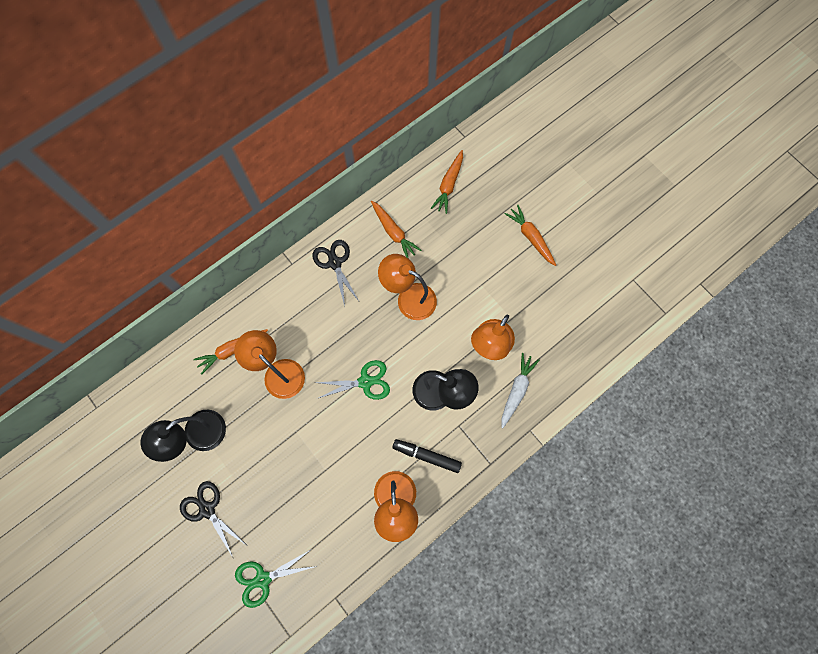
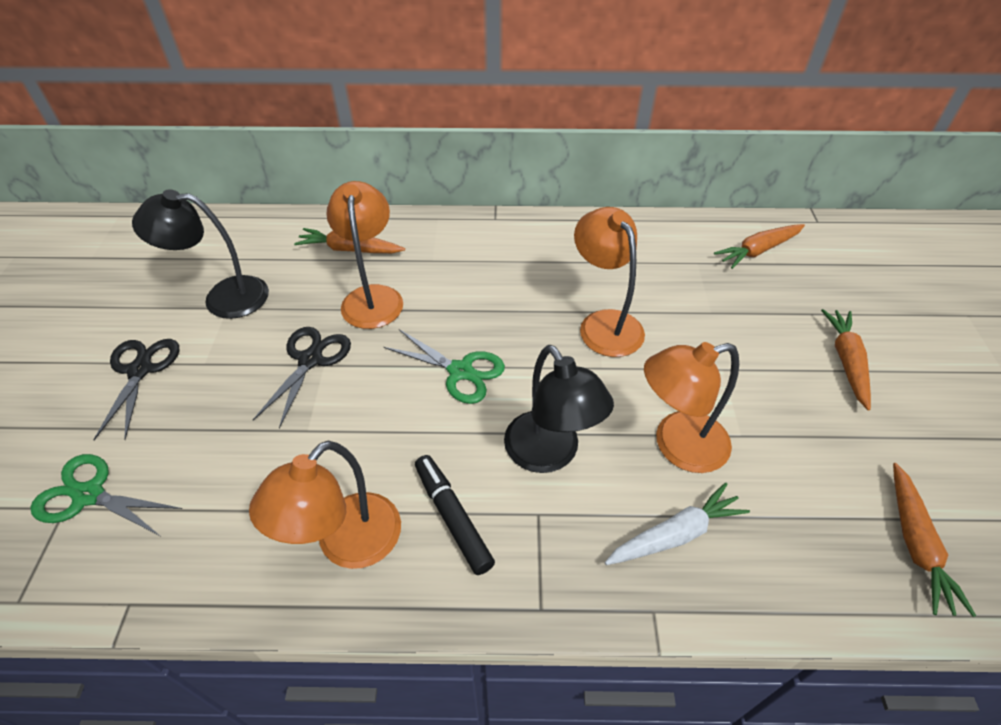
camera: 40 degrees right, 25 degrees down
black scissors [312,240,359,306] -> black scissors moved to [253,327,351,429]
orange carrot [371,201,421,259] -> orange carrot moved to [893,463,976,617]

